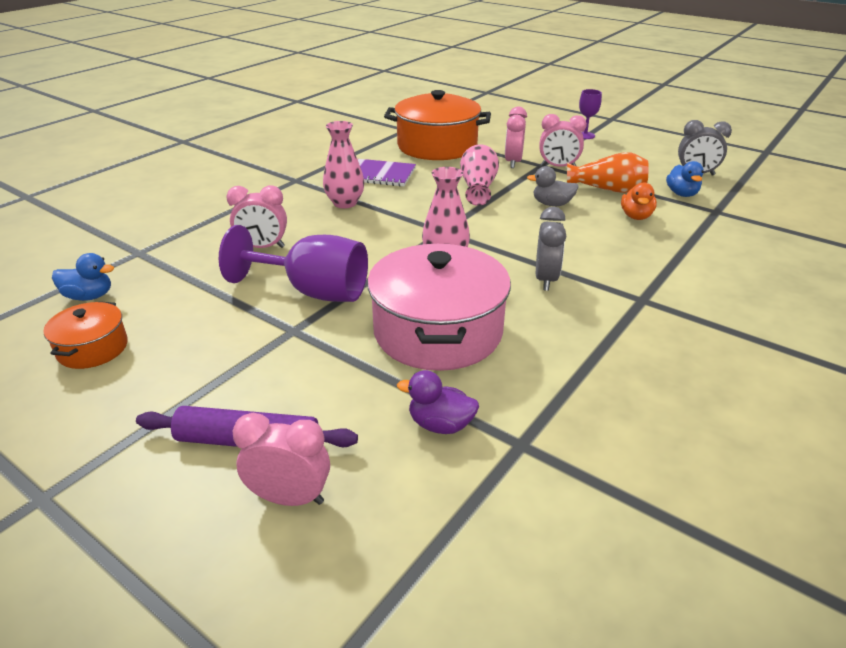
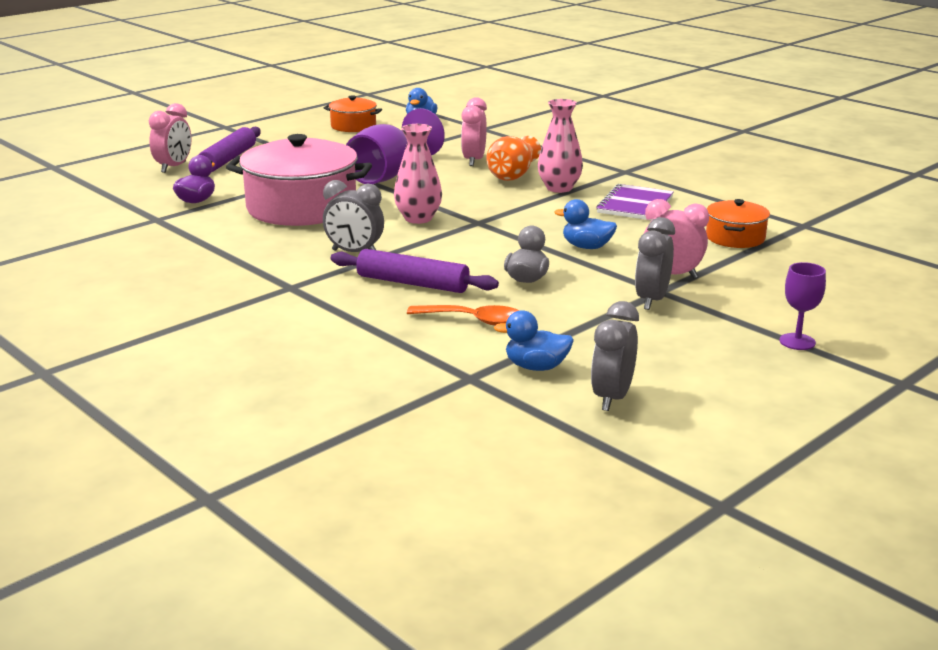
camera: 100 degrees right, 10 degrees down
orange pot [384,90,491,160] -> orange pot [706,199,770,248], size x0.50
pink vase [460,144,499,206] -> blue duck [554,199,617,249]
pink clock [539,114,587,167] -> grey clock [635,217,675,310]
orange vase [567,152,649,193] -> orange vase moved to [486,136,541,181]
orange duck [621,182,657,220] -> orange spoon [407,305,519,326]
none -> purple rolling pin [331,249,499,293]

